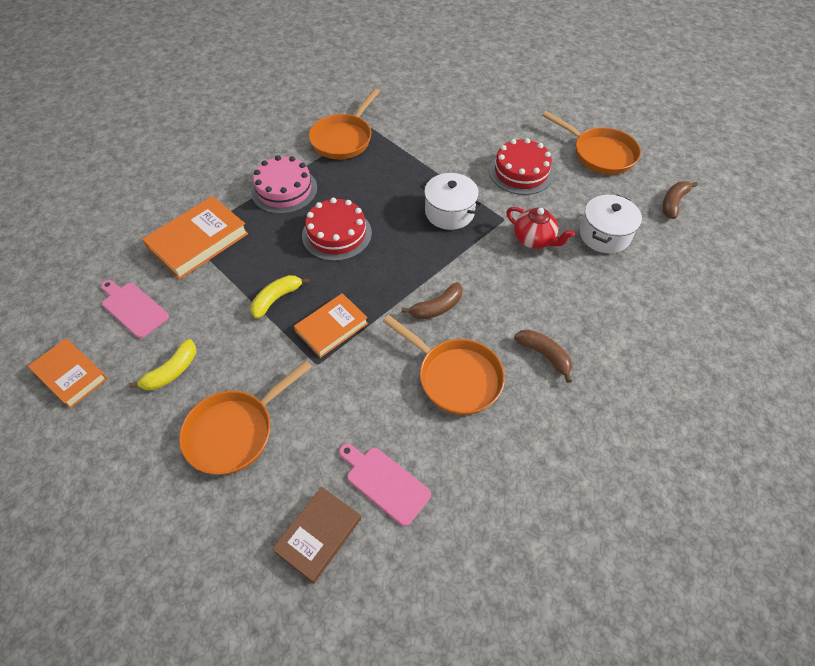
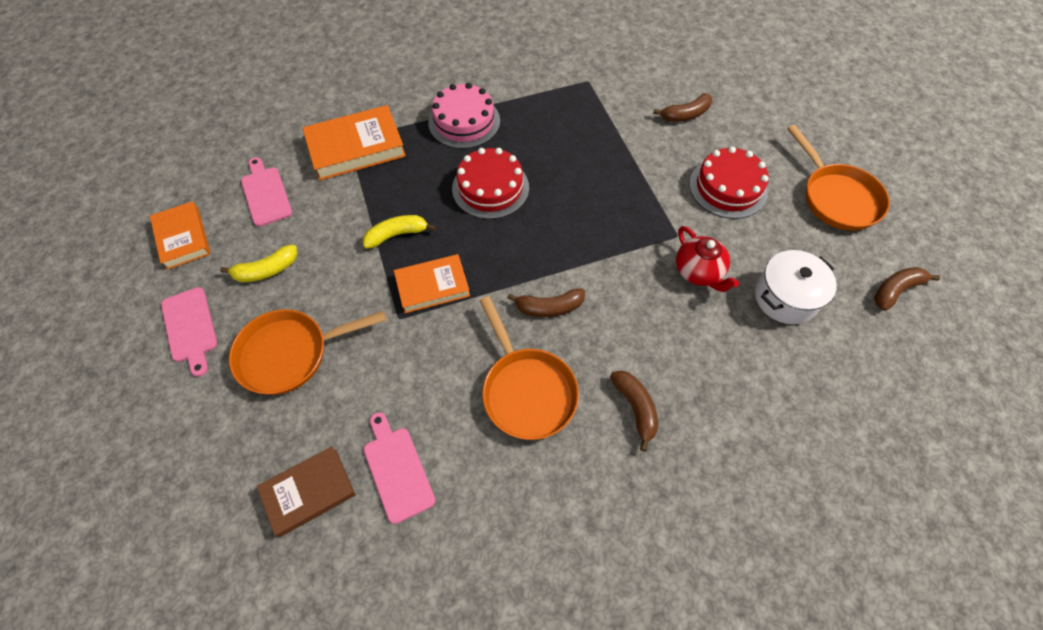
camera: 25 degrees right, 5 degrees up
orange pan [309,88,380,159] -> none
white pot [420,173,483,230] -> none
none -> pink cutting board [161,287,217,377]
none -> brown banana [653,93,713,122]

